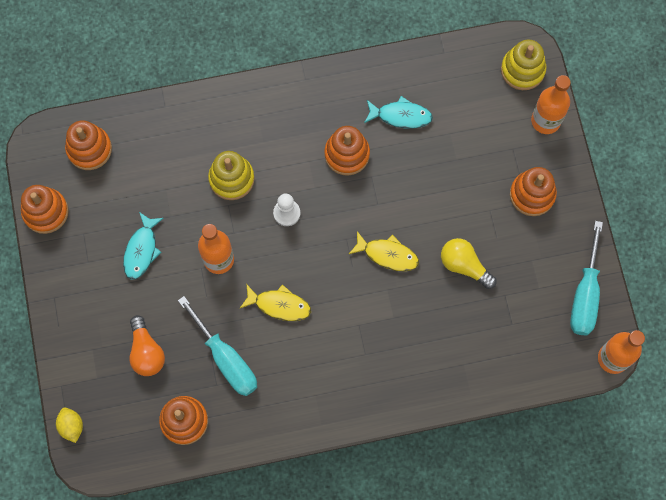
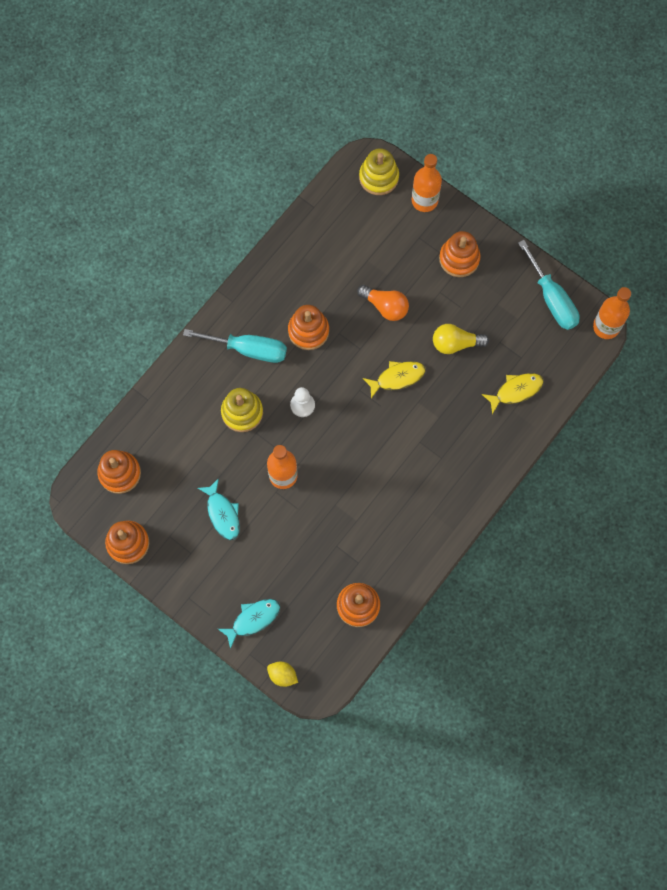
camera: 40 degrees left, 0 degrees up
orange light bulb [129,315,165,376] -> orange light bulb moved to [357,285,409,321]
turquoise screwdriver [178,296,257,396] -> turquoise screwdriver moved to [183,329,287,363]
yellow fish [240,284,311,321] -> yellow fish moved to [482,373,544,414]
turquoise fish [364,96,433,129] -> turquoise fish moved to [218,599,280,649]

